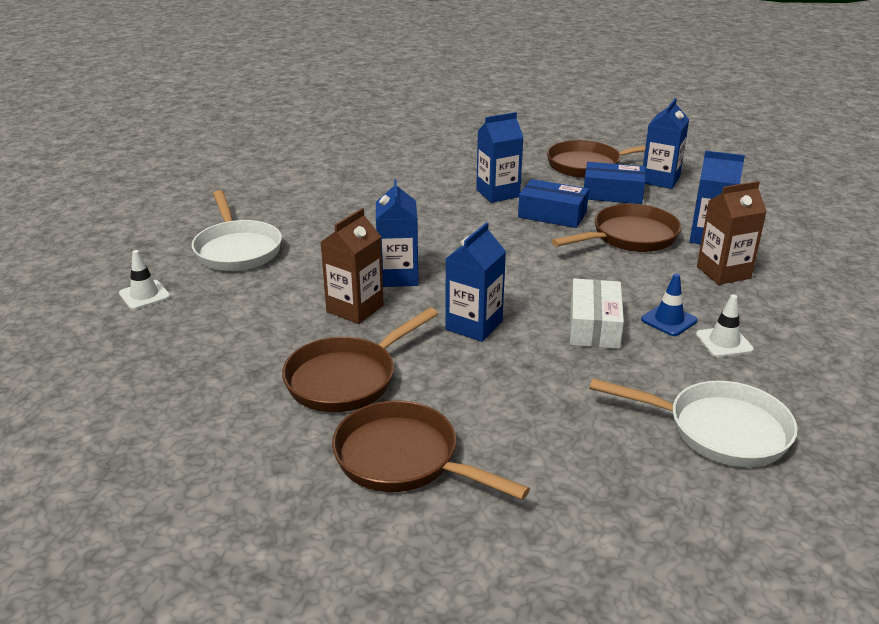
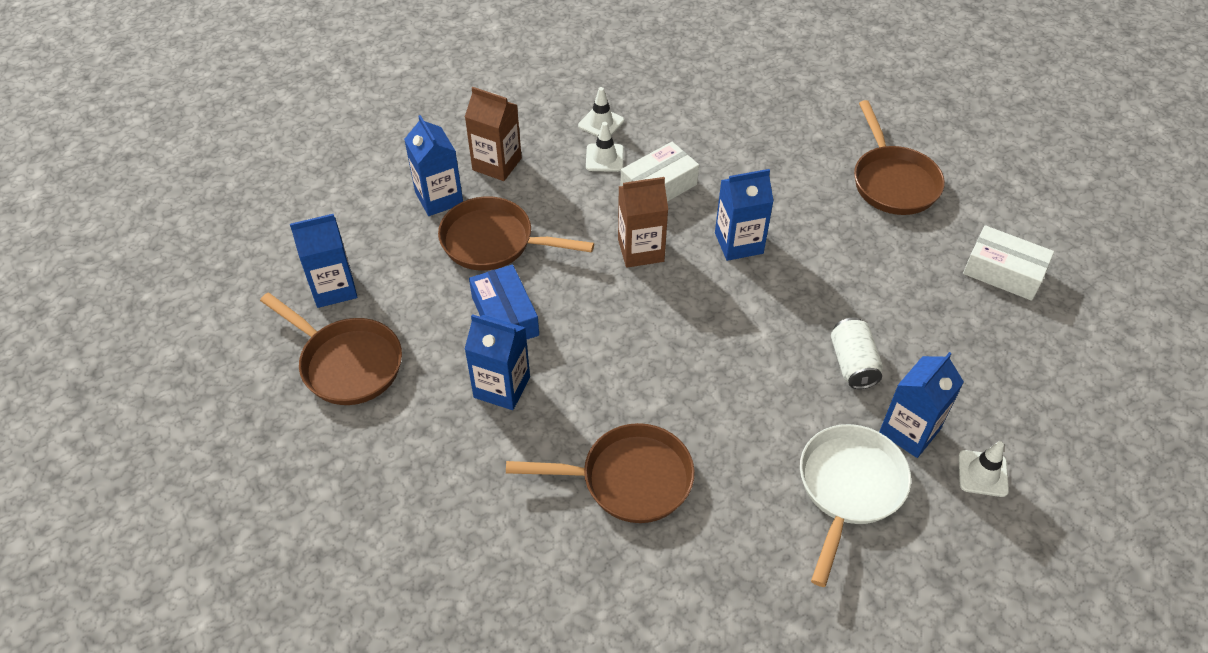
camera: 135 degrees left, 20 degrees up
brown pan [282,307,438,412] -> brown pan moved to [506,423,695,523]
brown carton [320,208,384,324] -> brown carton moved to [618,177,668,268]
blue carton [376,179,418,287] -> blue carton moved to [879,352,964,458]
blue box [584,162,646,204] -> none
white pan [589,378,798,467] -> none
blue traffic cone [641,273,697,336] -> white traffic cone [586,122,624,172]
none -> white can [831,317,883,389]
none -> white box [963,225,1054,301]

